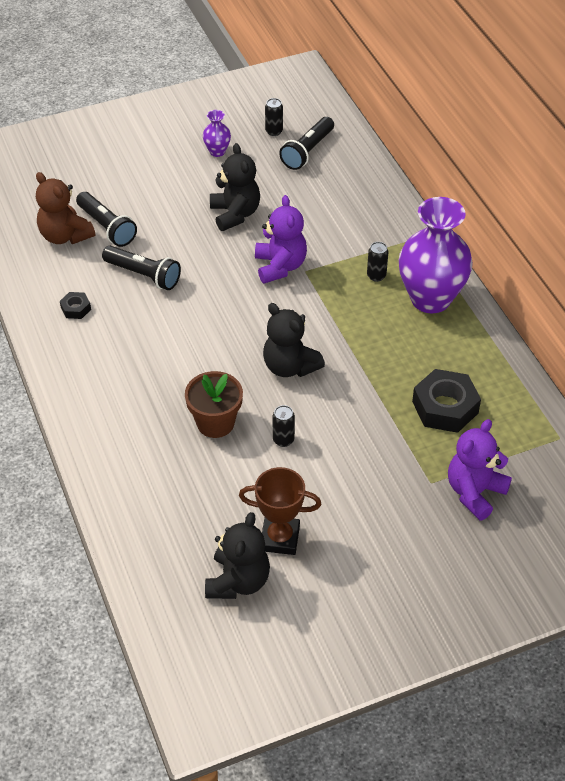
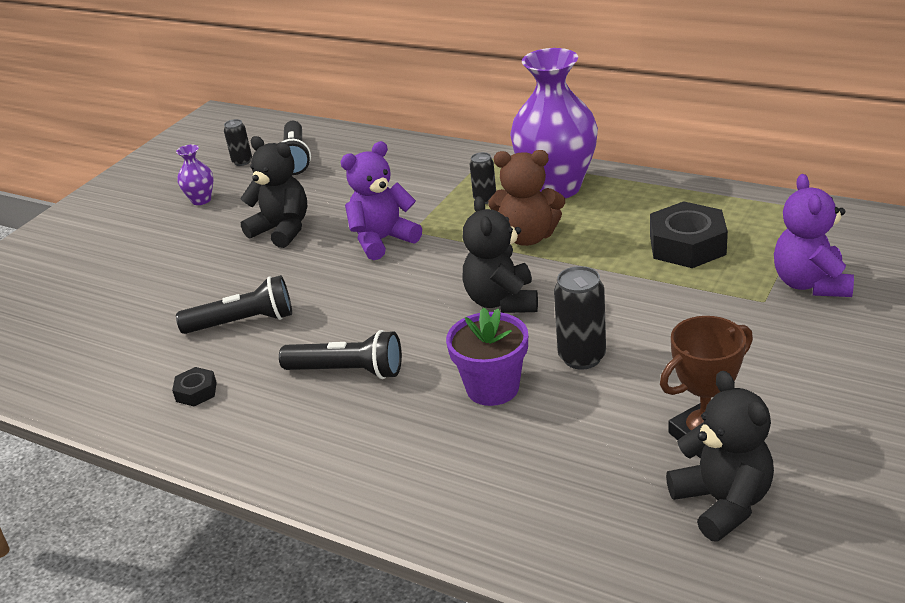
camera: 35 degrees left, 15 degrees down
brown teddy bear [36,172,95,244] -> brown teddy bear moved to [488,150,565,246]
black flashlight [76,192,137,247] -> black flashlight moved to [279,330,402,379]
brown flower pot [185,371,243,438] -> purple flower pot [446,307,528,406]
purple teddy bear [255,195,307,284] -> purple teddy bear turned 75 degrees counterclockwise [341,141,422,260]
black teddy bear [263,303,325,377] -> black teddy bear turned 75 degrees clockwise [463,196,538,313]
black can [273,405,295,447] -> black can [554,266,606,370], size x1.62

